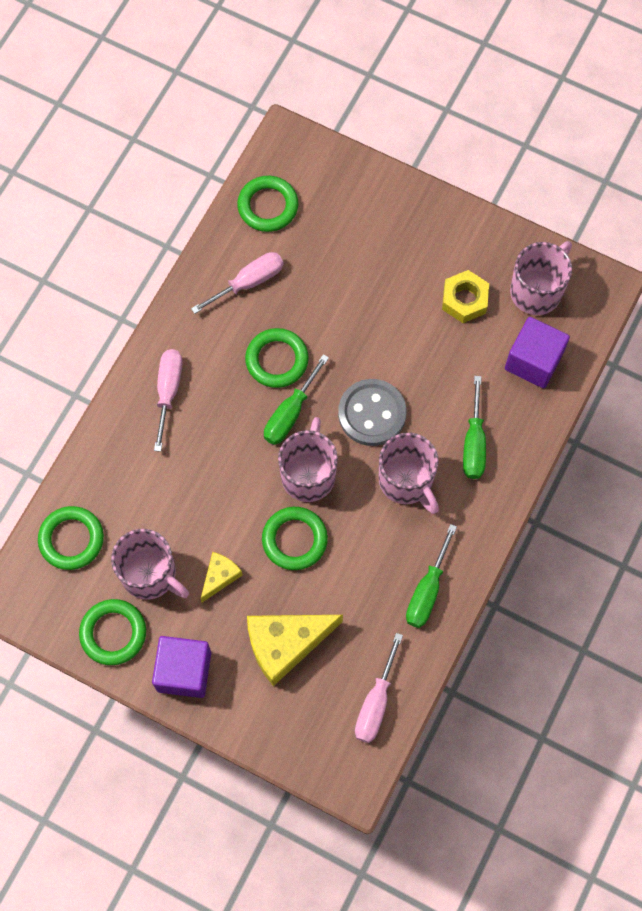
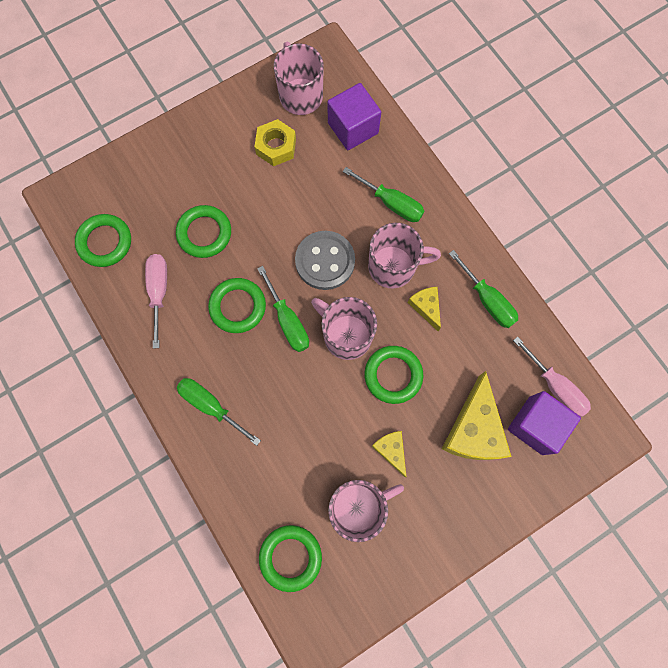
camera: 60 degrees left, 5 degrees up
green ring [79,599,146,665] -> green ring moved to [176,205,231,258]
purple cube [152,636,211,698] -> purple cube moved to [508,391,581,455]
pink screwdriver [154,349,182,452] -> green screwdriver [177,378,261,446]
none -> yellow cheese [408,287,441,331]

